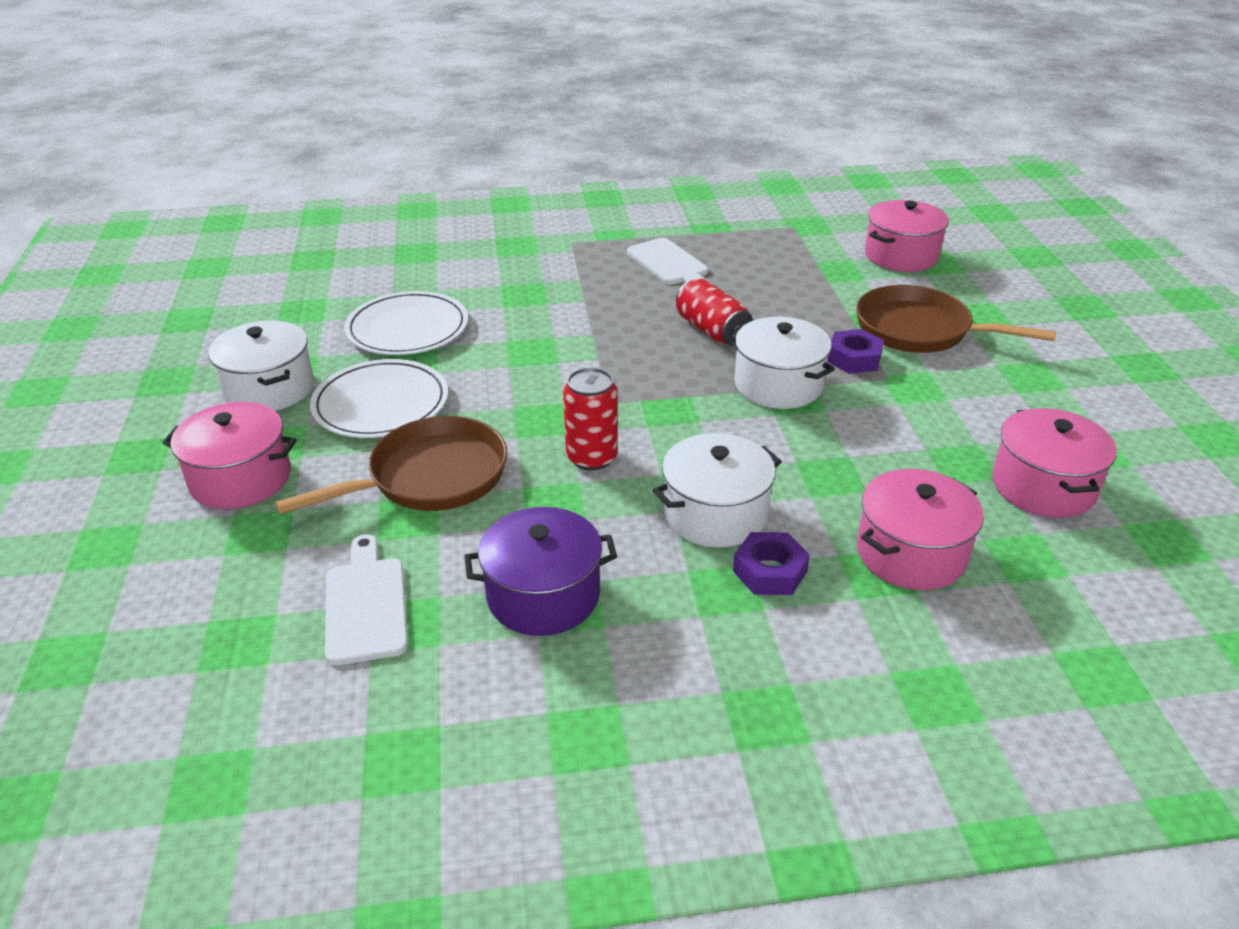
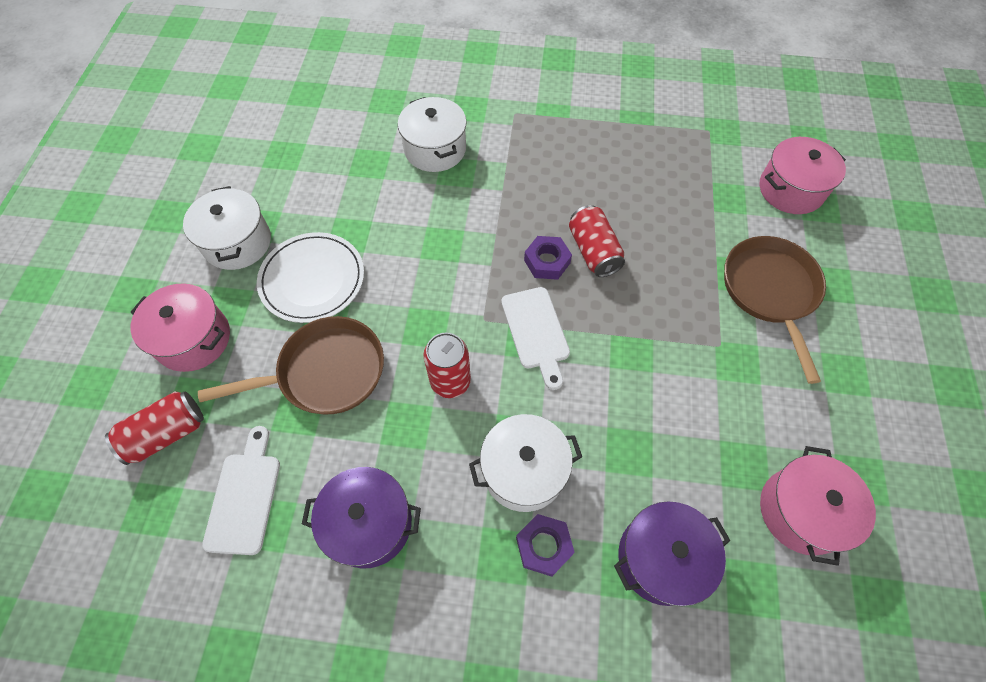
camera: 15 degrees right, 25 degrees up
white plate [344,291,468,355] -> none
white cutting board [627,238,709,284] -> white cutting board moved to [501,287,570,390]
white pot [733,317,835,409] -> white pot moved to [398,97,467,172]
purple nut [827,329,884,374] -> purple nut moved to [524,236,572,280]
brown pan [856,285,1056,353] -> brown pan turned 45 degrees clockwise [724,236,826,384]
pink pot [857,469,984,590] -> purple pot [614,501,731,606]
none -> red can [105,391,204,465]

